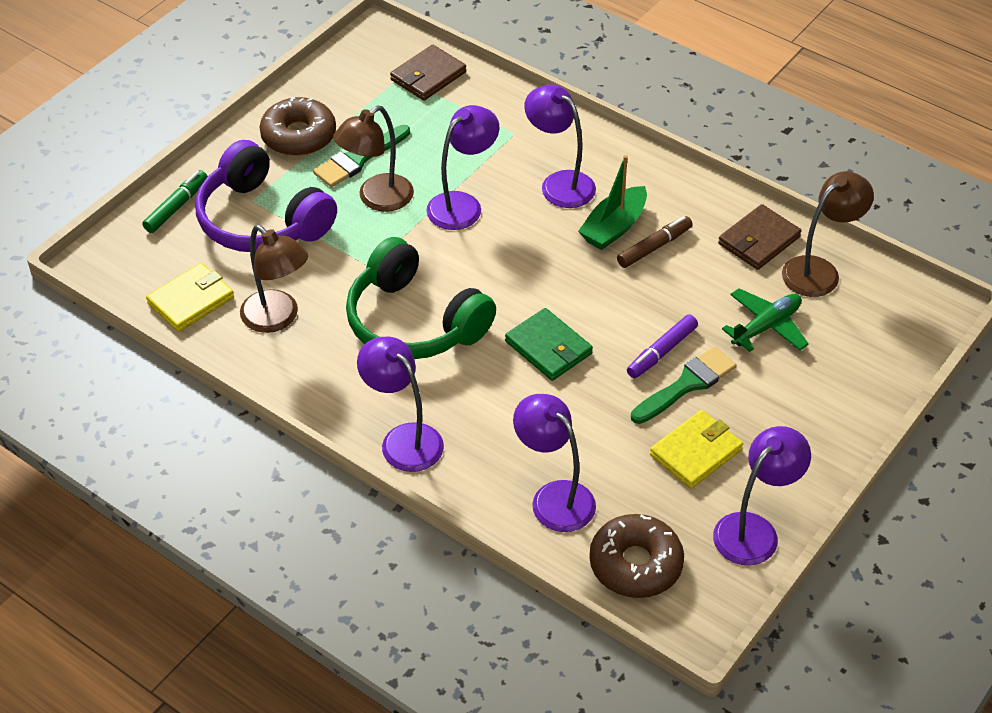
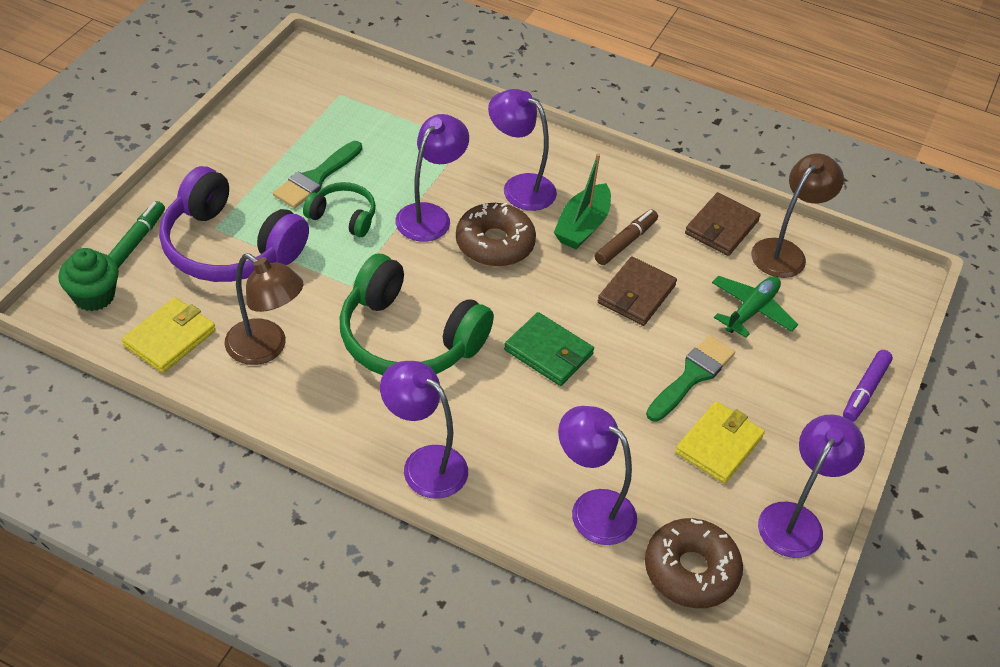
camera: 15 degrees left, 0 degrees up
brown donut [260,97,336,156] -> brown donut moved to [456,203,536,267]
brown lamp [333,106,414,212] -> green headphones [303,182,376,237]
brown wallet [390,45,466,101] -> brown wallet moved to [598,256,677,326]
purple marker [627,314,698,378] -> purple marker moved to [843,350,893,422]
none -> green cupcake [58,248,119,311]

